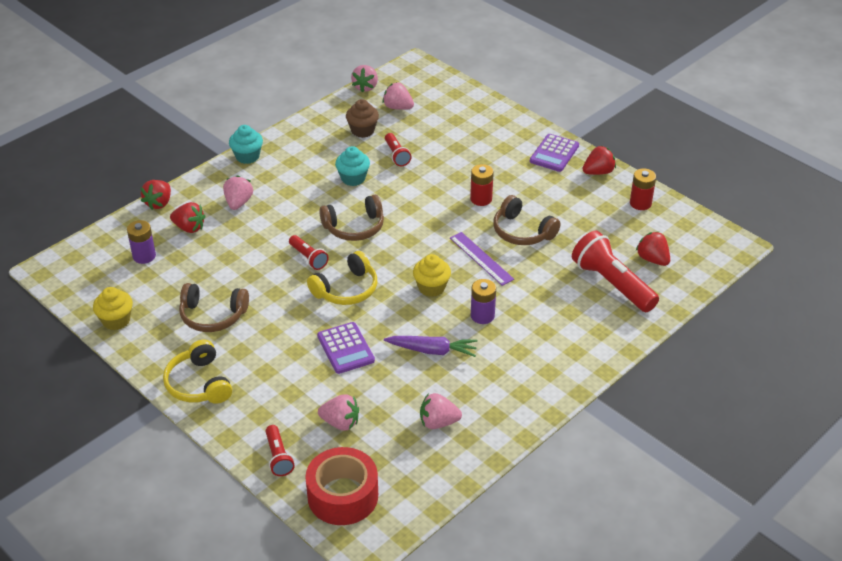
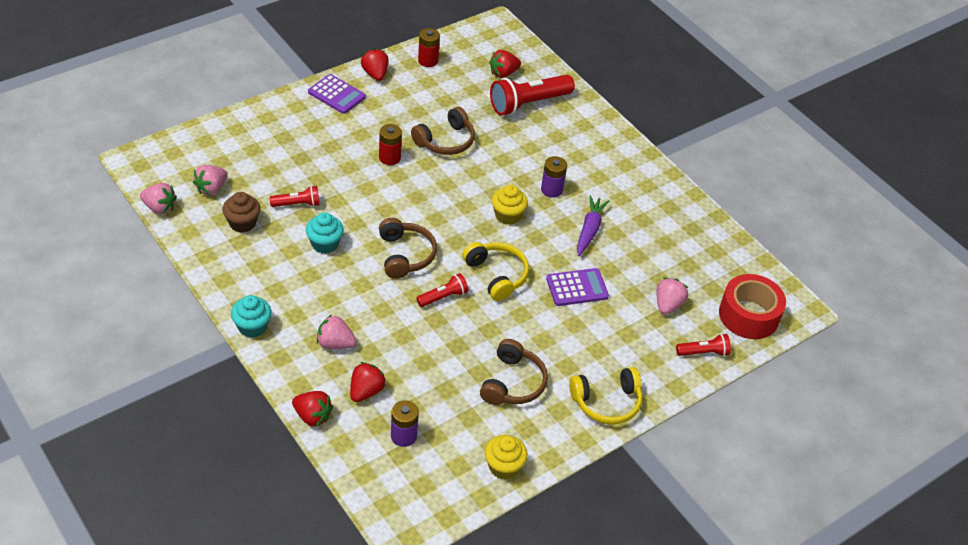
camera: 85 degrees left, 5 degrees up
pink strawberry [420,393,462,429] -> none
purple ruler [450,232,514,286] -> none

